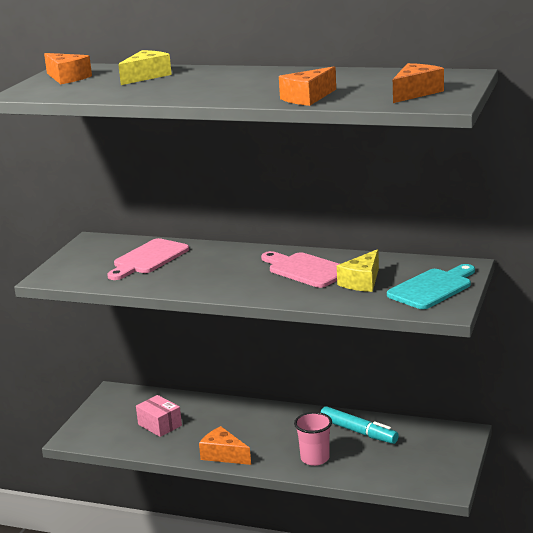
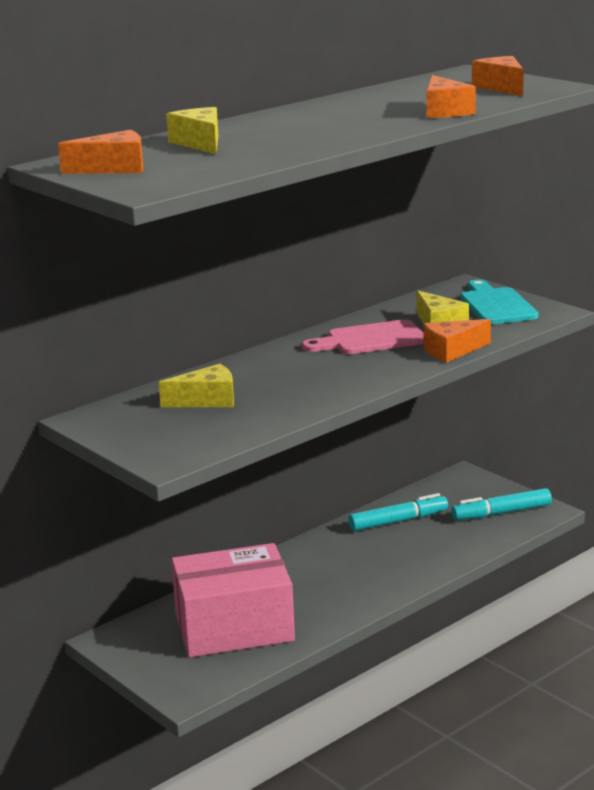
camera: 60 degrees left, 0 degrees up
pink cutting board [107,238,189,280] -> yellow cheese [159,364,234,407]
pink box [136,395,182,437] -> pink box [171,543,295,657], size x2.15
orange cheese [199,426,251,465] -> orange cheese moved to [423,319,491,363]
pink cup [294,412,332,466] -> none
none -> turquoise marker [451,488,552,520]

